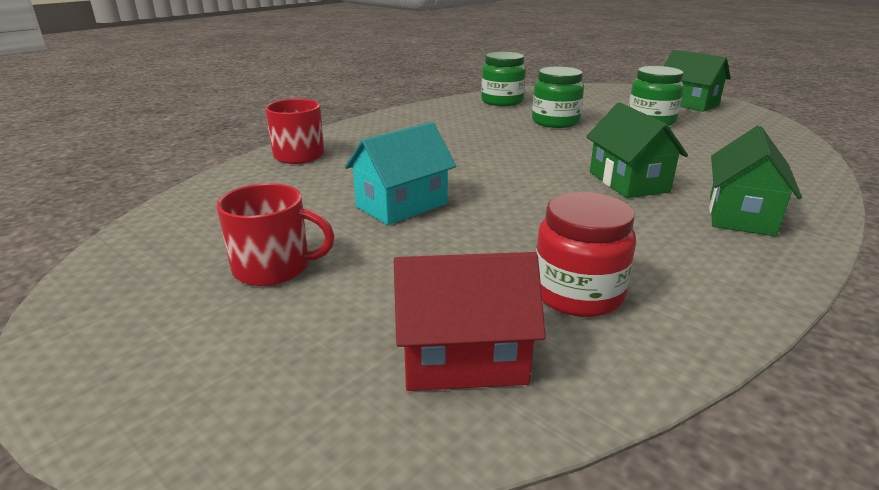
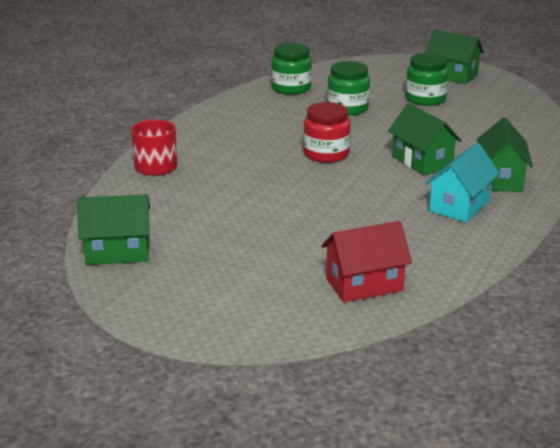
camera: 15 degrees left, 0 degrees up
red mug [216,183,335,286] -> none
turquoise house [345,122,456,225] -> turquoise house moved to [425,143,500,222]
red jar [536,192,636,317] -> red jar moved to [303,102,351,163]
none -> green house [77,194,150,265]

